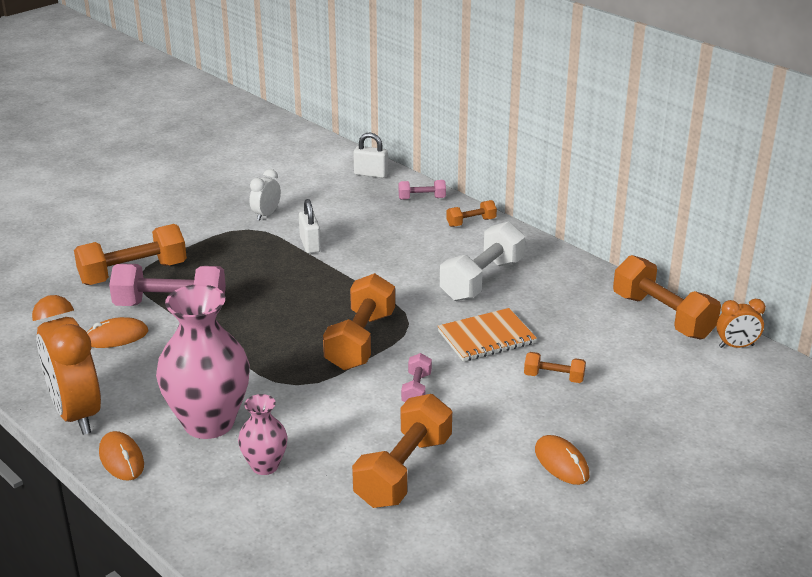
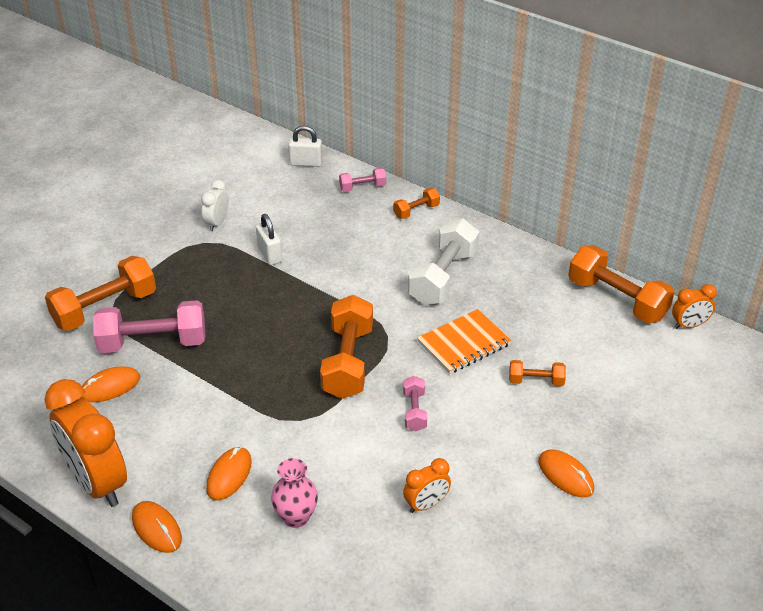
camera: 10 degrees left, 10 degrees up
pink vase [156,284,250,439] -> orange mouse [206,447,252,500]
orange dumbbell [352,394,452,508] -> orange clock [403,458,451,513]

